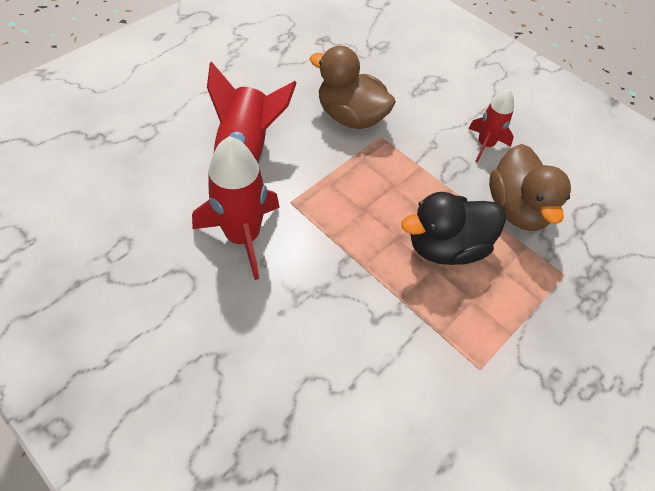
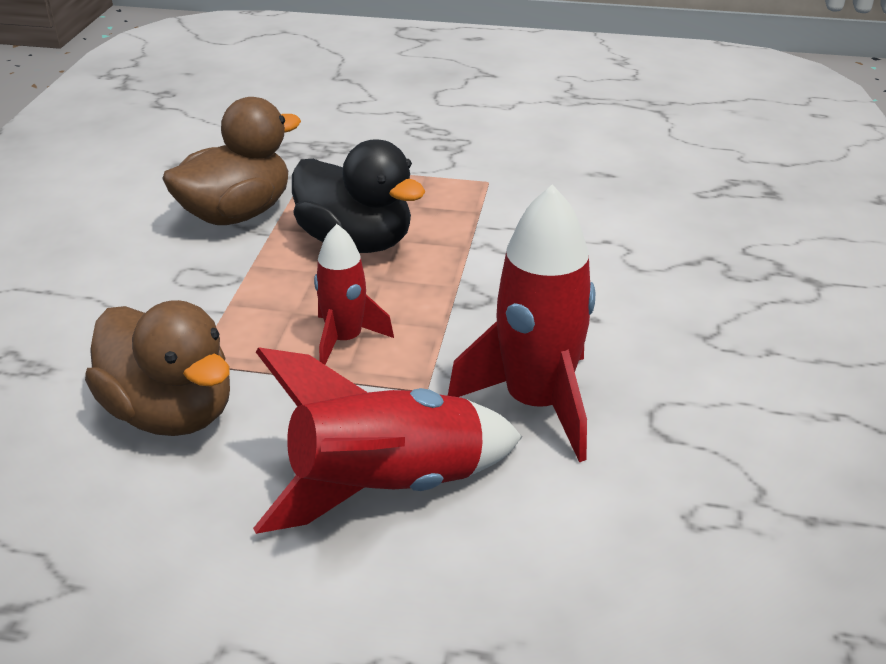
camera: 120 degrees left, 20 degrees down
brown duck [310,46,396,129] -> brown duck turned 45 degrees counterclockwise [85,300,230,436]
red rocket [468,89,514,162] -> red rocket moved to [314,224,394,365]

